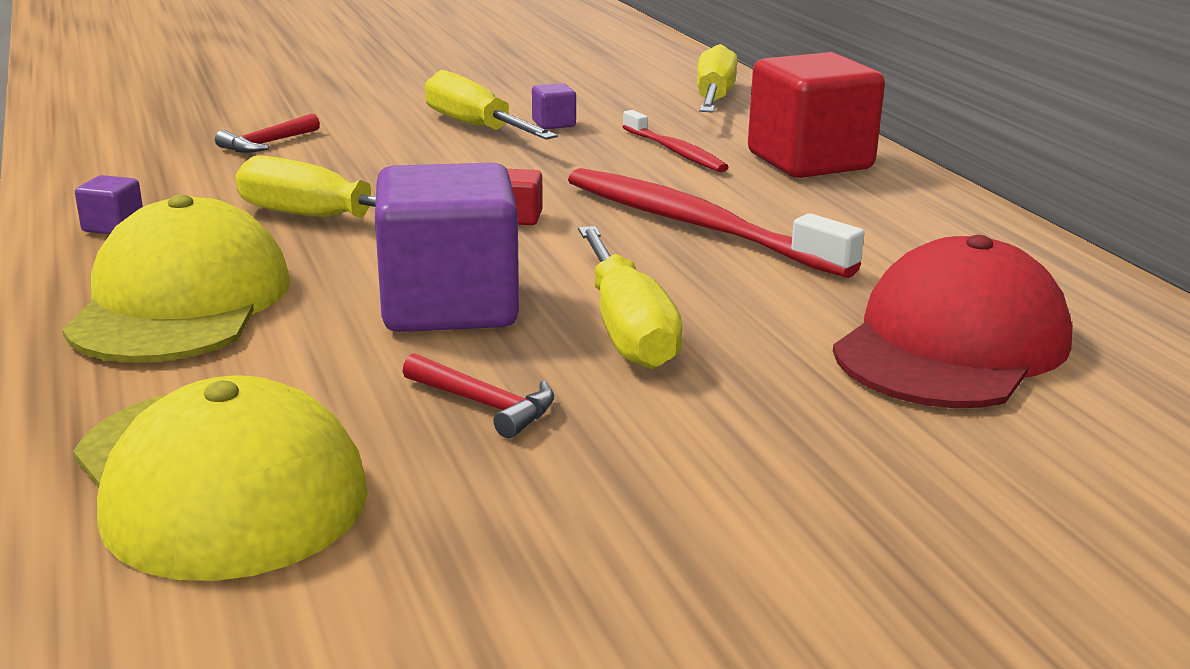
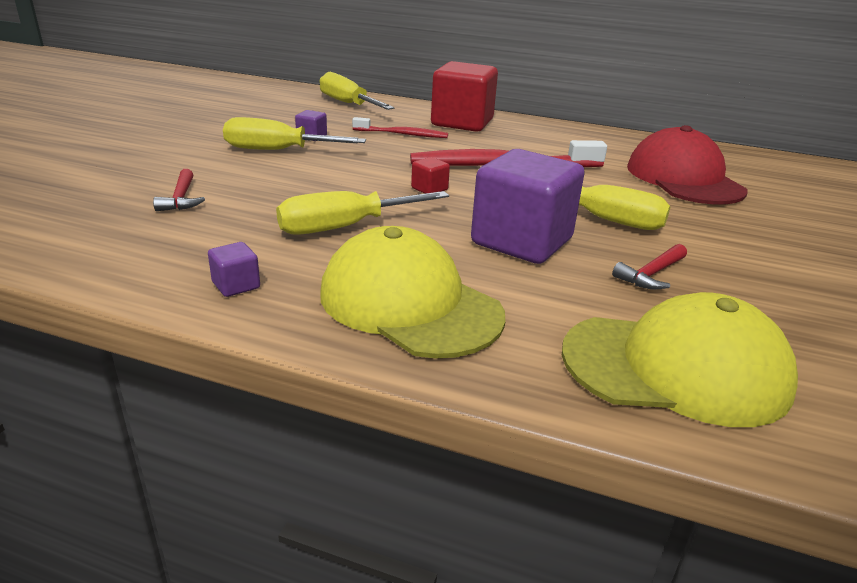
camera: 50 degrees left, 5 degrees up
red hammer [403,353,554,438] -> red hammer turned 150 degrees clockwise [612,244,687,289]

